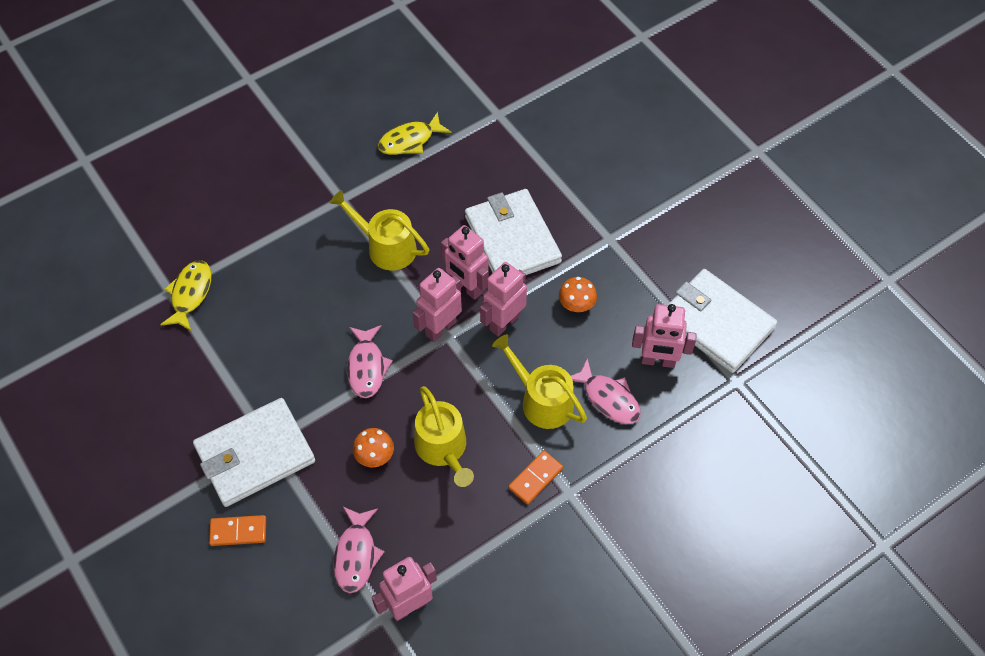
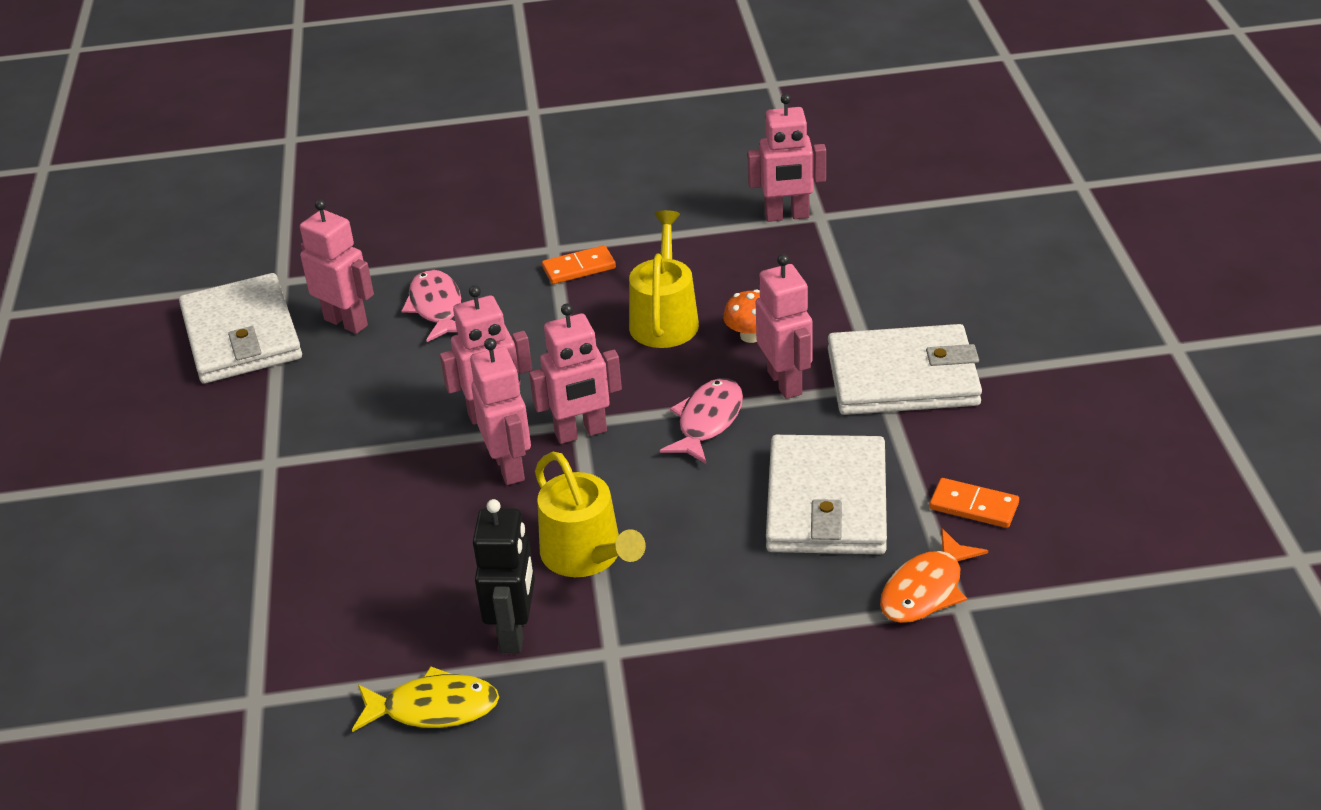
camera: 150 degrees left, 20 degrees down
yellow fish [160,260,211,331] -> orange fish [880,528,988,623]
orange domino [209,515,266,546] -> orange domino moved to [929,478,1019,528]
pink fish [333,507,385,593] -> none
white wallet [465,189,562,275] -> white wallet moved to [766,435,887,554]
yellow watering can [492,334,587,429] -> none
orange mushroom [559,277,597,312] -> none
none -> black robot [473,499,535,653]
none -> pink robot [756,254,813,399]

